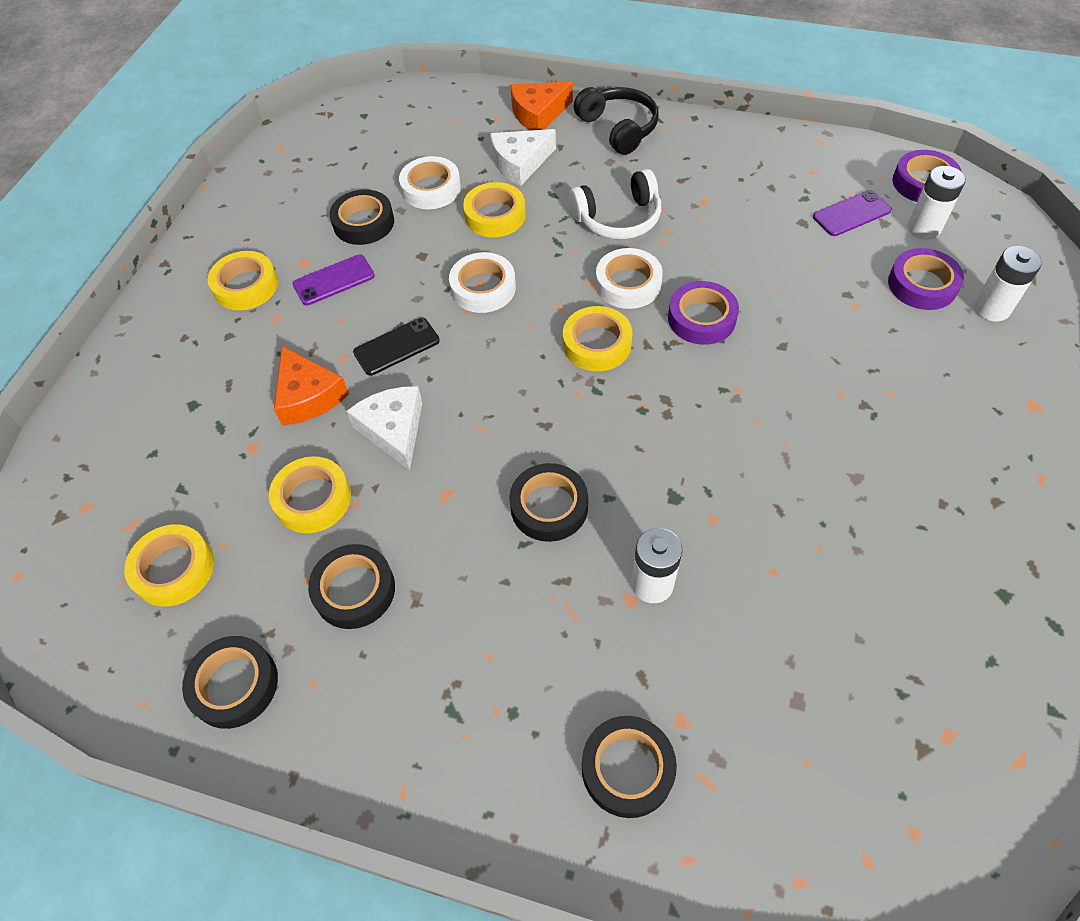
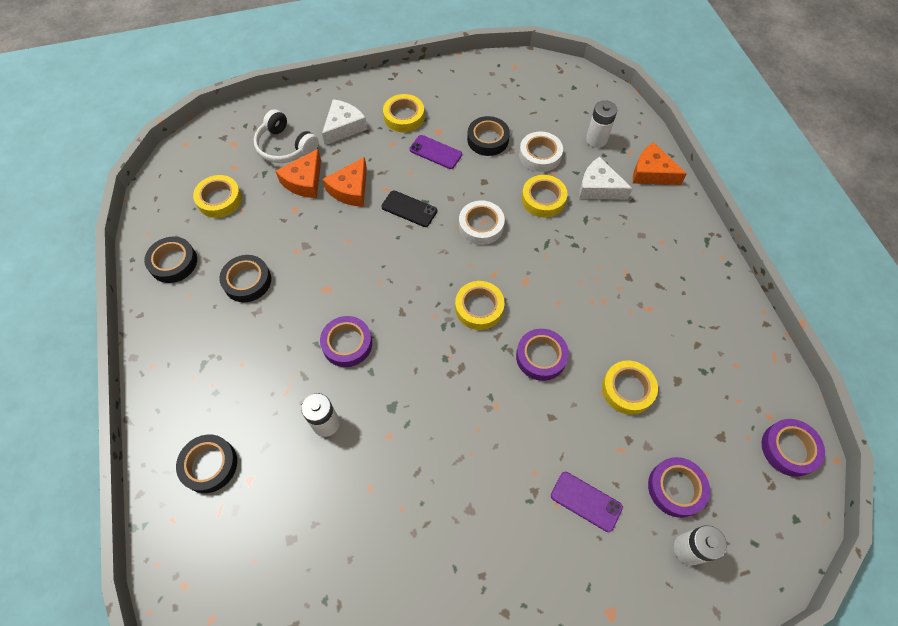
camera: 55 degrees right, 5 degrees up
yellow tape [269,456,351,533] -> yellow tape moved to [602,360,658,415]
white cheese [347,386,422,470] -> white cheese moved to [322,99,367,145]
black tape [509,463,588,542] -> purple tape [320,316,372,367]
white headphones [569,169,661,239] -> white headphones moved to [254,109,319,163]
black headphones [574,87,658,155] -> none
white tape [596,248,663,309] -> none
purple phone [813,190,892,236] -> purple phone moved to [551,472,623,532]
white battery [908,166,966,240] -> white battery moved to [586,100,617,148]
none -> orange cheese [276,149,321,198]

